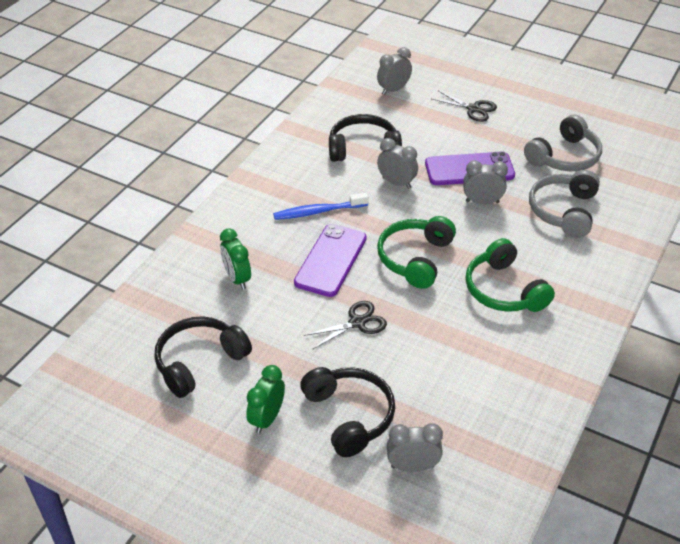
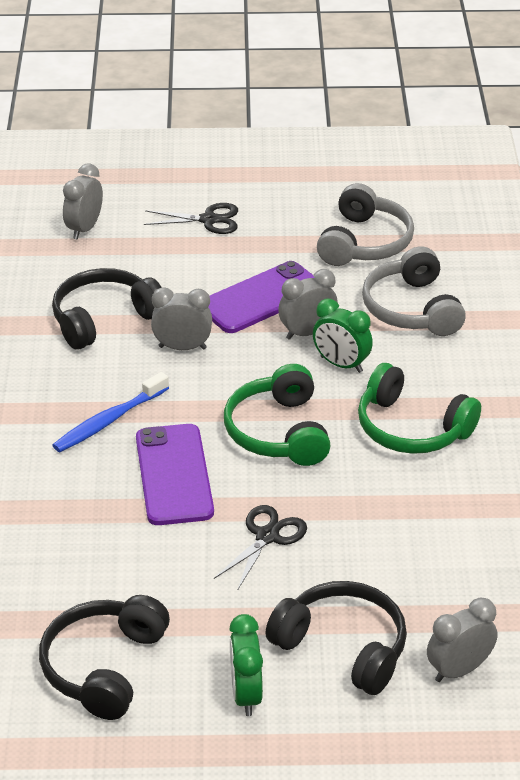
camera: 30 degrees left, 5 degrees down
green clock [220,228,251,290] -> green clock moved to [313,299,373,373]

